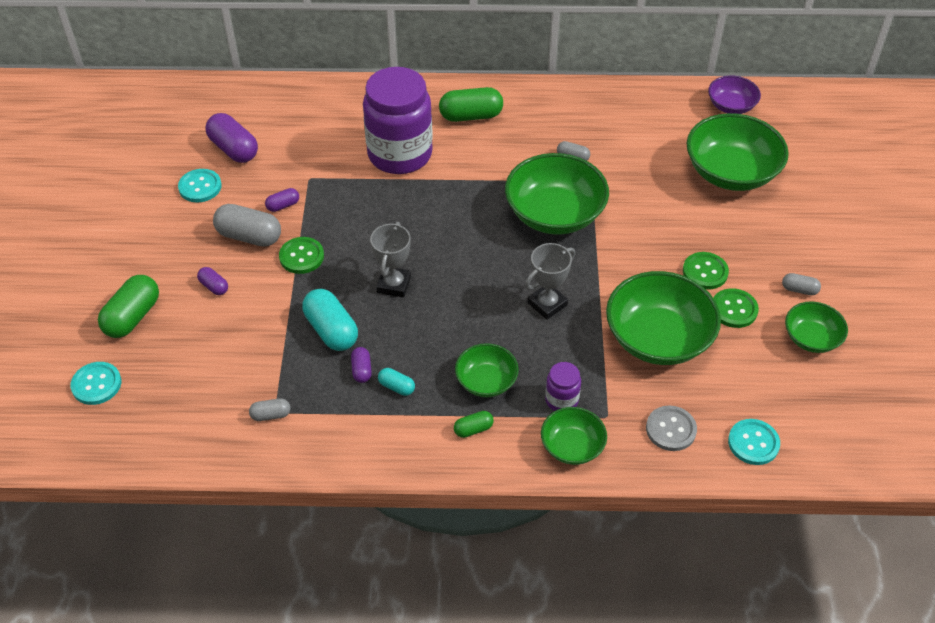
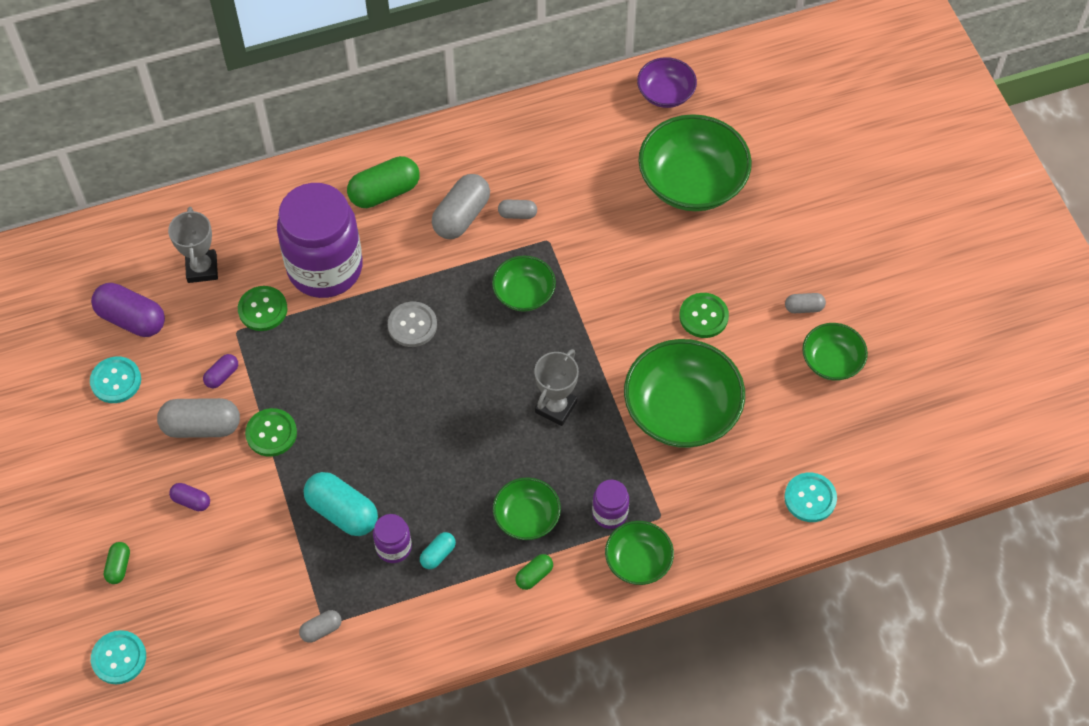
camera: 20 degrees left, 10 degrees up
green capsule [98,275,159,338] -> green capsule [104,542,130,584], size x0.52
purple capsule [351,347,372,383] -> purple jar [373,514,412,563]
grey trophy [370,222,411,298] -> grey trophy moved to [168,207,218,283]
turquoise capsule [378,368,415,396] -> turquoise capsule turned 60 degrees counterclockwise [420,532,456,569]
green bowl [505,153,609,235] -> green bowl [492,256,556,312], size x0.55
grey button [646,406,697,451] -> grey button moved to [388,302,437,347]
green button [714,288,759,328] -> green button moved to [238,286,287,331]
none -> grey capsule [432,174,490,239]

